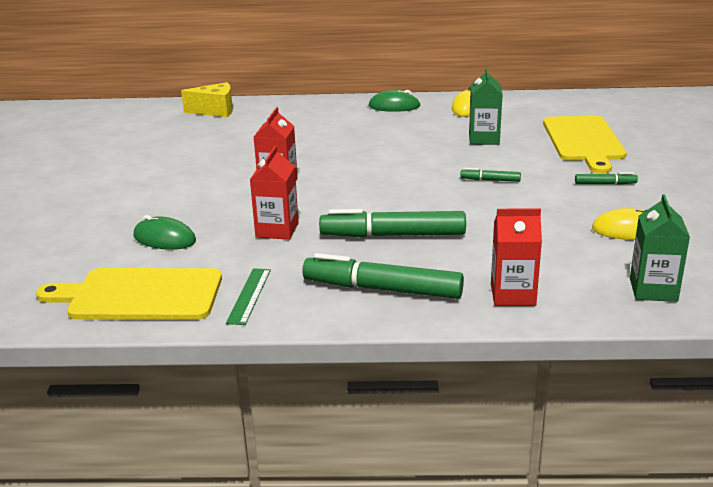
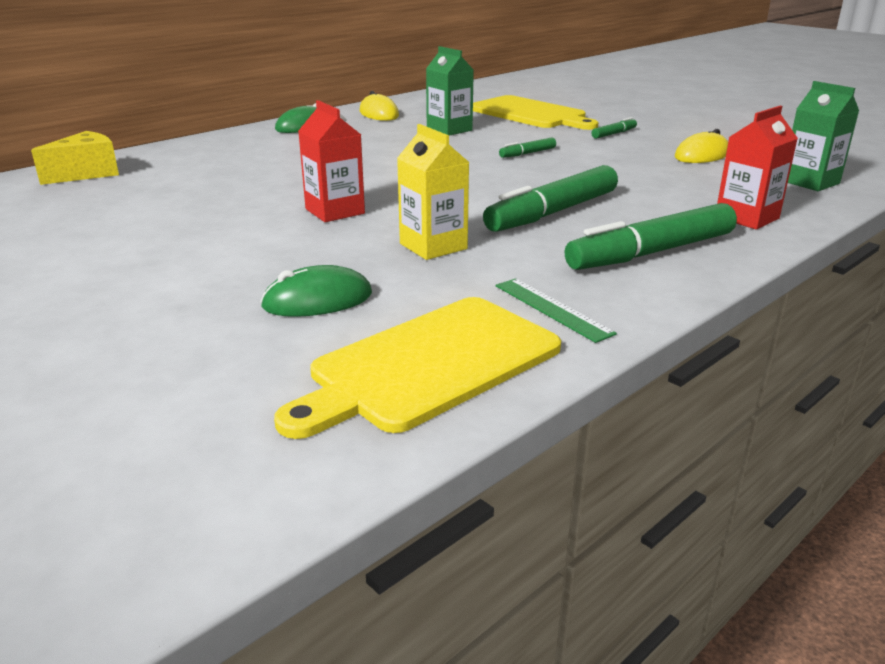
camera: 45 degrees left, 0 degrees up
red carton [250,146,299,240] -> yellow carton [397,124,470,260]

